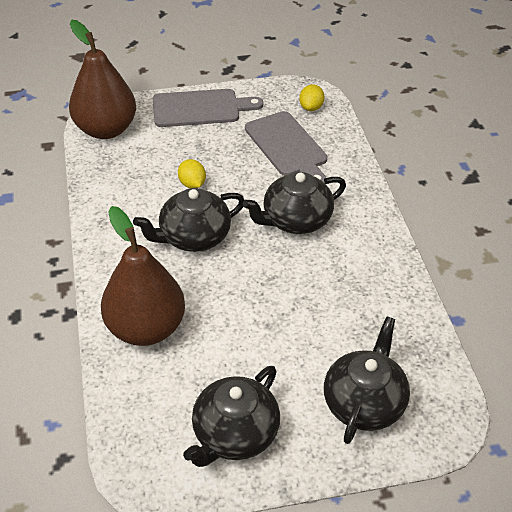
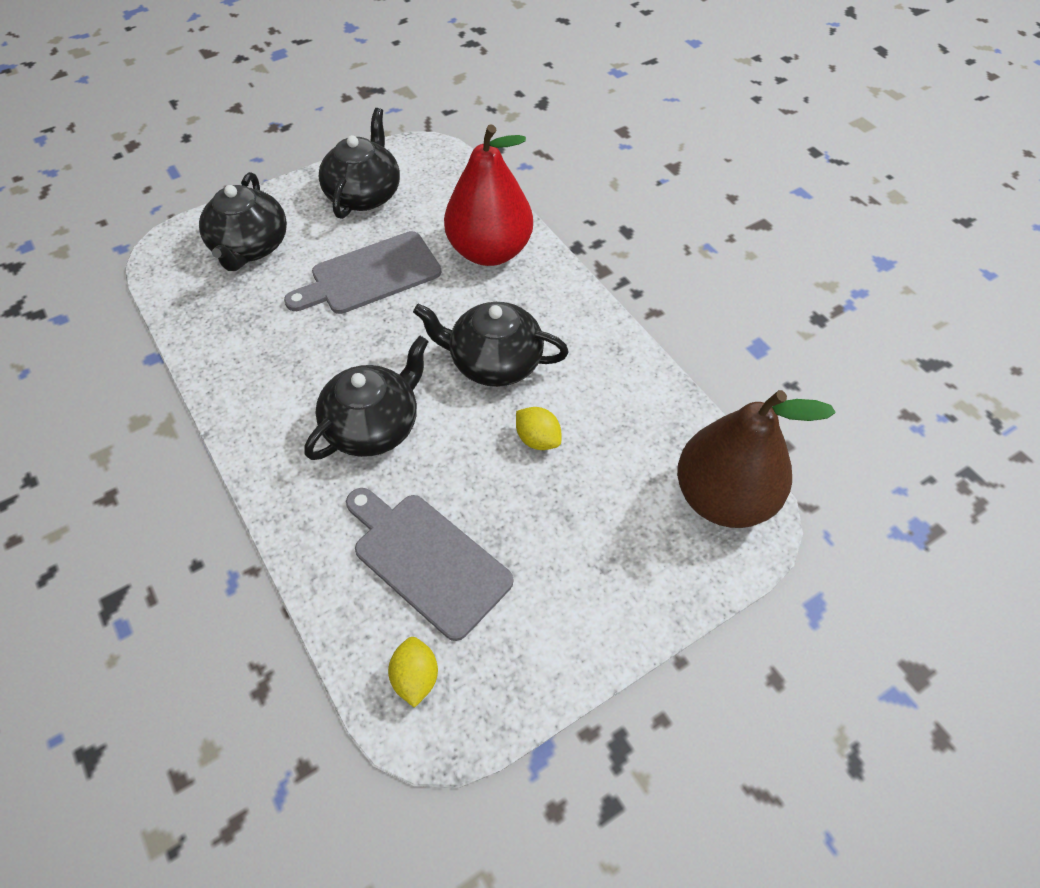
camera: 160 degrees right, 10 degrees up
brown pear [101,206,185,346] -> red pear [444,124,533,266]
black teapot [133,188,244,252] -> black teapot turned 120 degrees counterclockwise [413,302,569,387]
grey cutting board [153,89,263,127] -> grey cutting board moved to [284,231,441,314]

